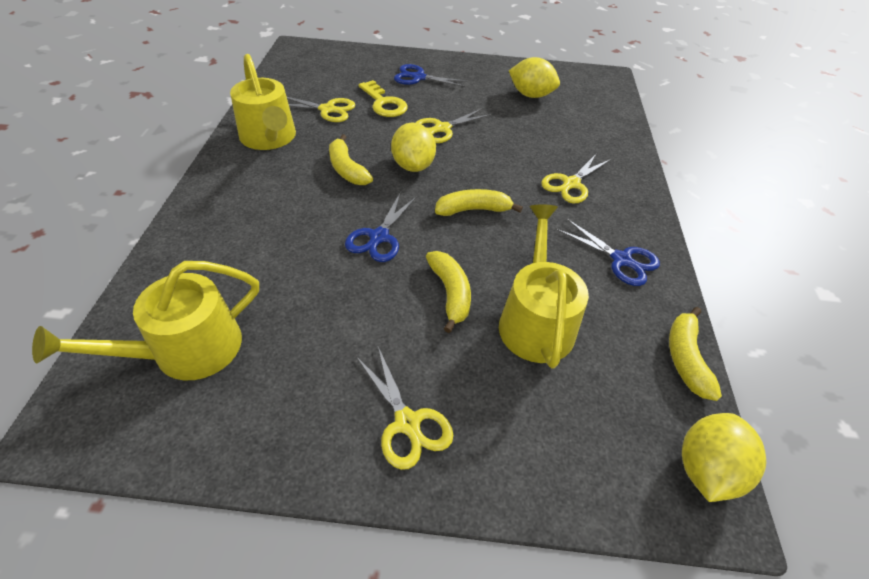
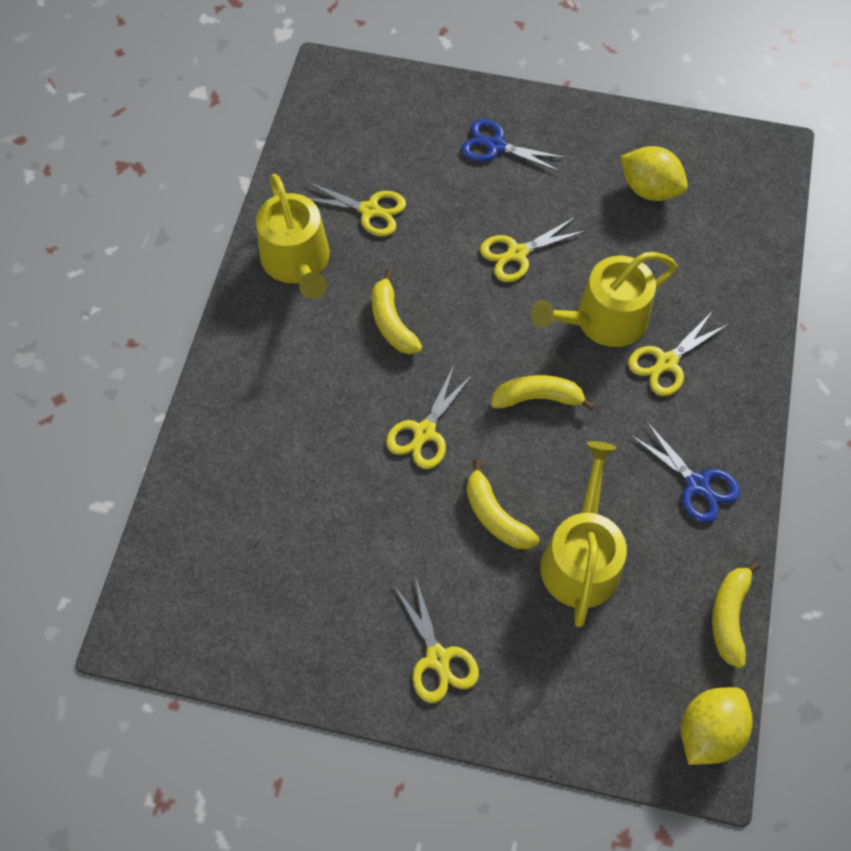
camera: 10 degrees right, 15 degrees up
yellow watering can [32,261,259,380] -> yellow watering can moved to [531,252,677,347]
blue scissors [345,192,417,262] -> yellow scissors [386,366,473,469]
yellow key [359,80,408,117] -> none
yellow lemon [391,122,436,172] -> none
yellow banana [426,251,471,333] -> yellow banana turned 150 degrees clockwise [467,459,540,549]

